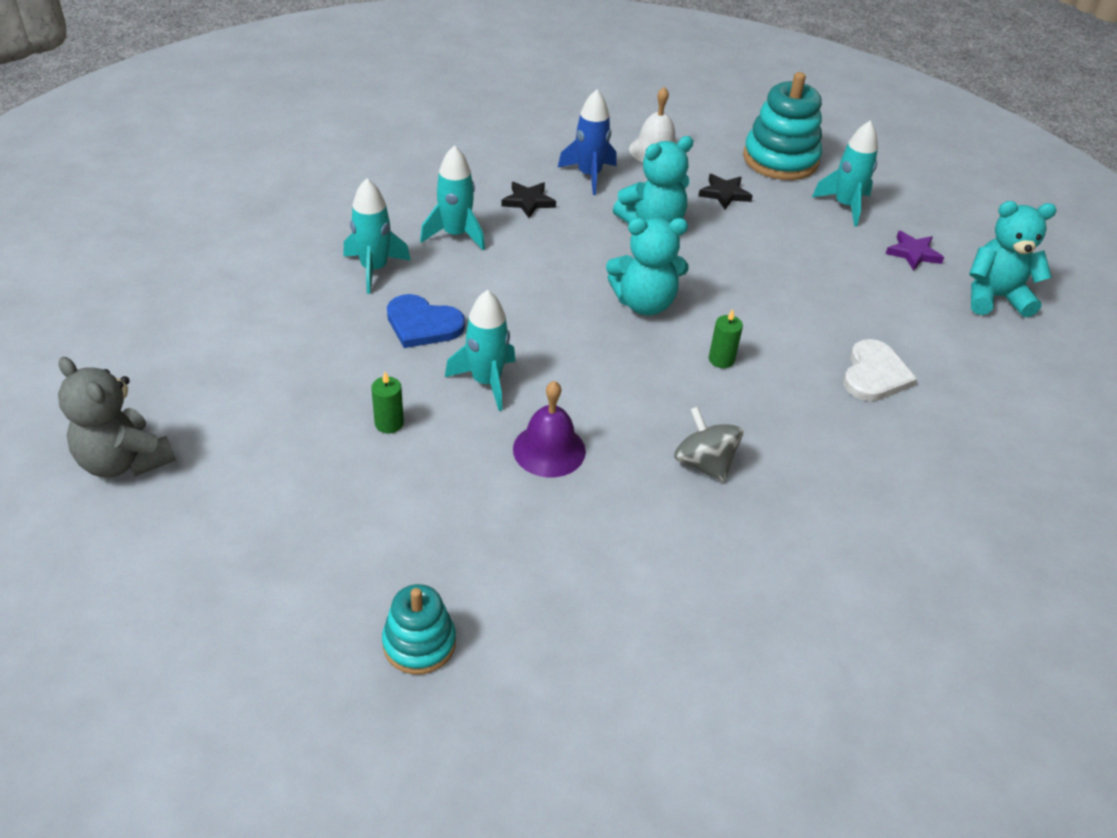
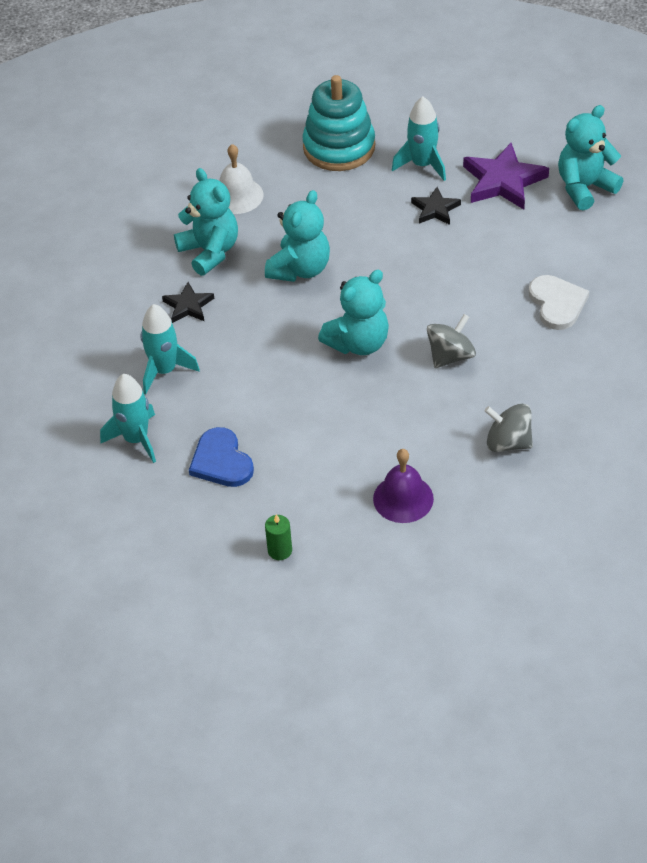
camera: 30 degrees left, 5 degrees up
grey teddy bear [58,357,176,478] -> none
turquoise stacking toy [382,584,456,674] -> none
blue heart [387,294,465,348] -> blue heart turned 75 degrees clockwise [189,427,254,487]
turquoise rocket [445,290,516,411] -> none
blue rocket [558,90,617,195] -> turquoise teddy bear [174,168,238,276]
black star [698,174,753,209] -> black star moved to [411,187,461,225]
green candle [709,309,743,368] -> grey spinning top [427,314,476,368]
purple star [886,231,944,271] -> purple star [463,143,549,209], size x1.76

